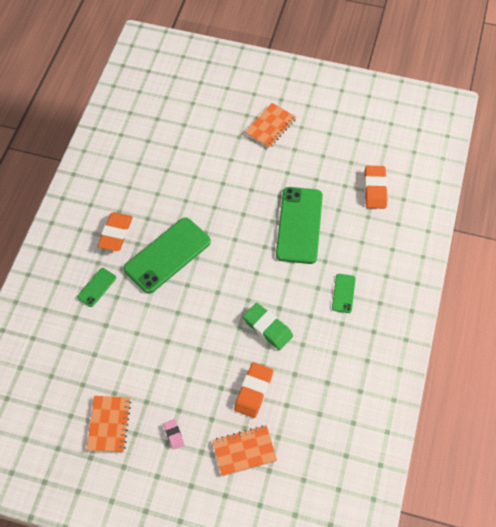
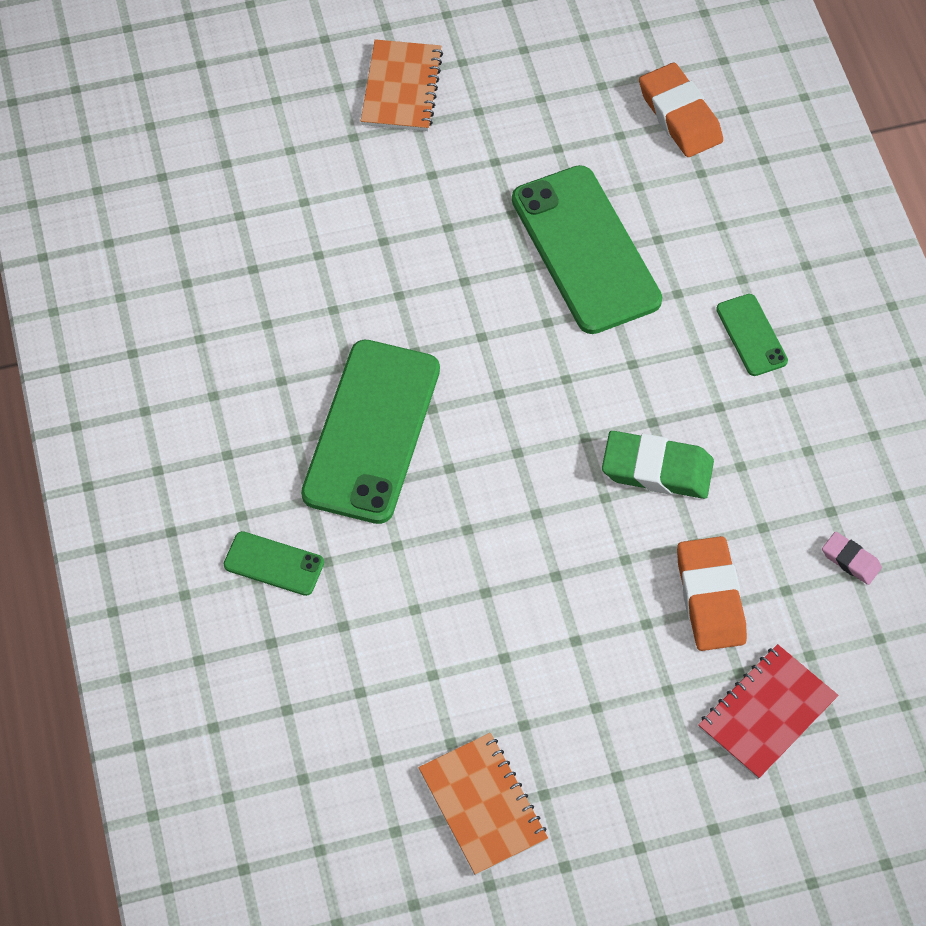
camera: 30 degrees left, 0 degrees up
green phone [77,268,116,307] -> green phone turned 75 degrees counterclockwise [224,531,324,596]
orange eraser [98,212,133,251] -> none
pink eraser [163,419,184,450] -> pink eraser moved to [822,532,882,585]
orange notebook [212,425,277,476] -> red notebook [698,644,838,779]

